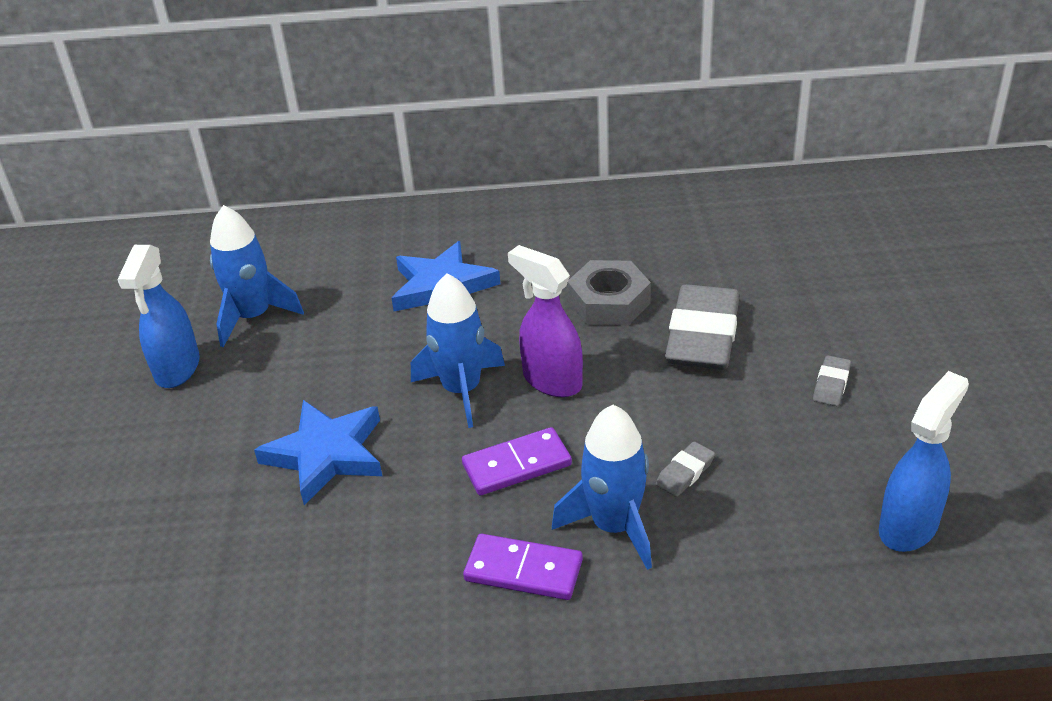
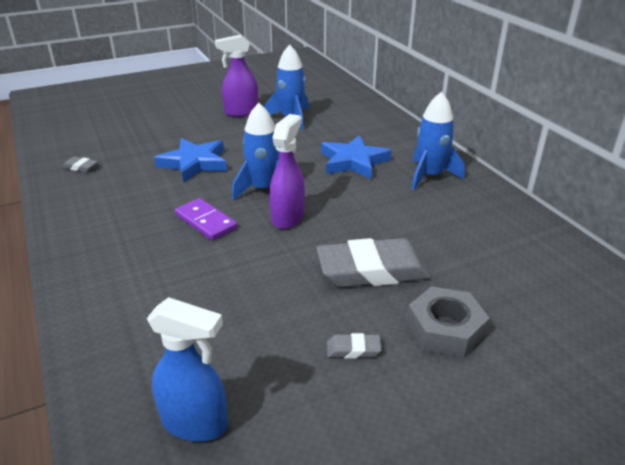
camera: 65 degrees right, 5 degrees down
blue spray bottle [117,245,200,388] -> purple spray bottle [215,35,258,117]
purple domino [463,534,583,600] -> none
blue rocket [552,405,652,570] -> blue rocket moved to [412,92,465,190]
grey nut [567,260,651,326] -> grey nut moved to [407,286,490,357]
grey eraser [656,441,715,497] -> grey eraser moved to [62,157,98,172]

